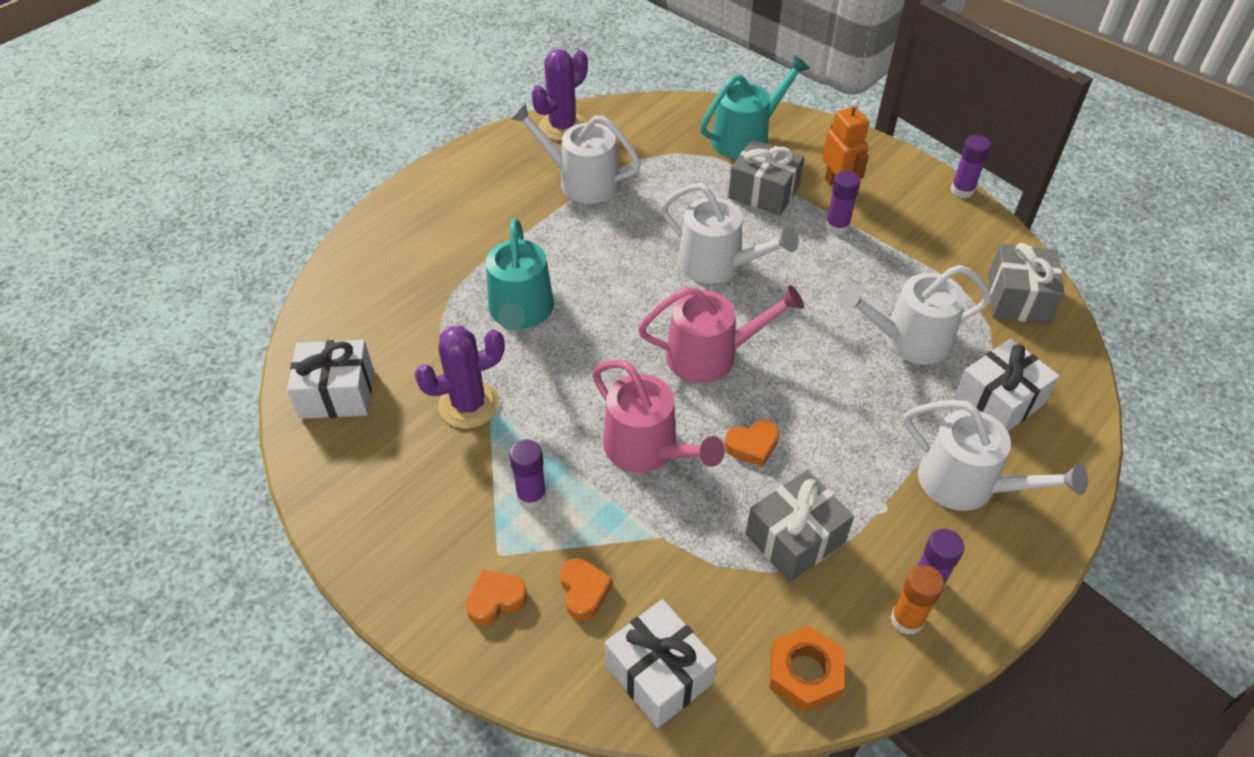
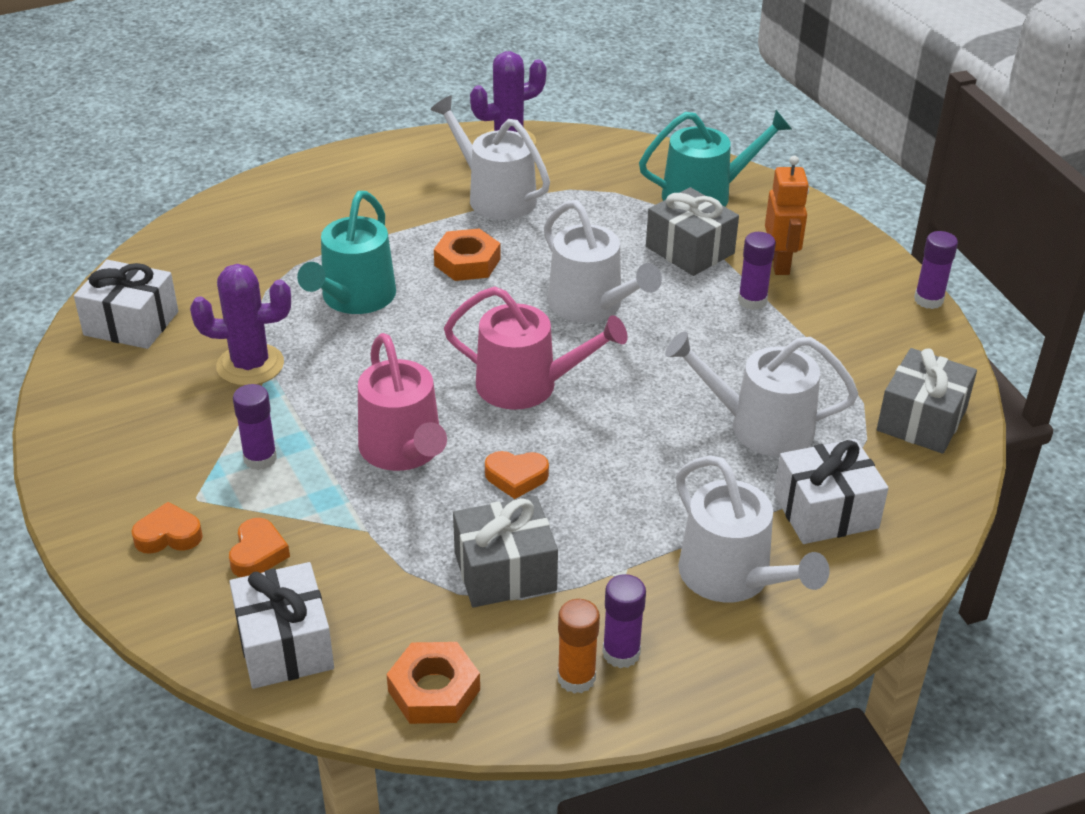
camera: 20 degrees right, 10 degrees down
none -> orange nut [434,228,501,281]

